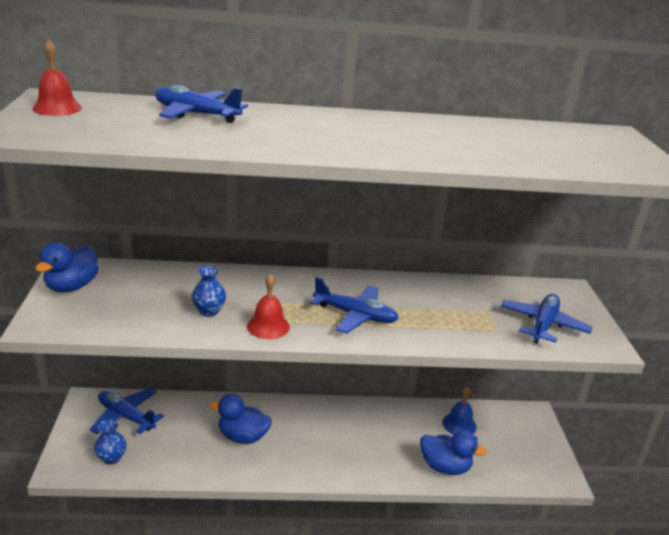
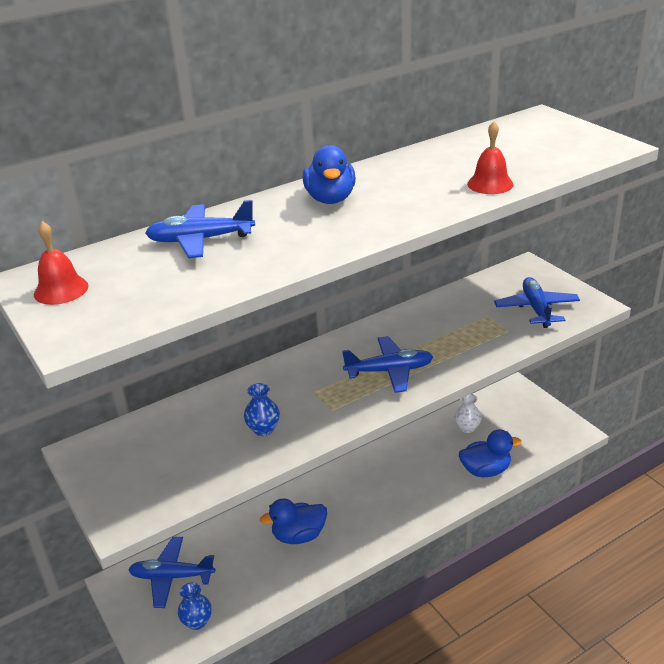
camera: 25 degrees left, 5 degrees up
blue duck [35,242,99,292] -> blue duck moved to [303,145,356,204]
red bell [247,274,290,339] -> red bell moved to [467,122,514,194]
blue bell [442,387,476,435] -> white vase [454,394,482,433]

